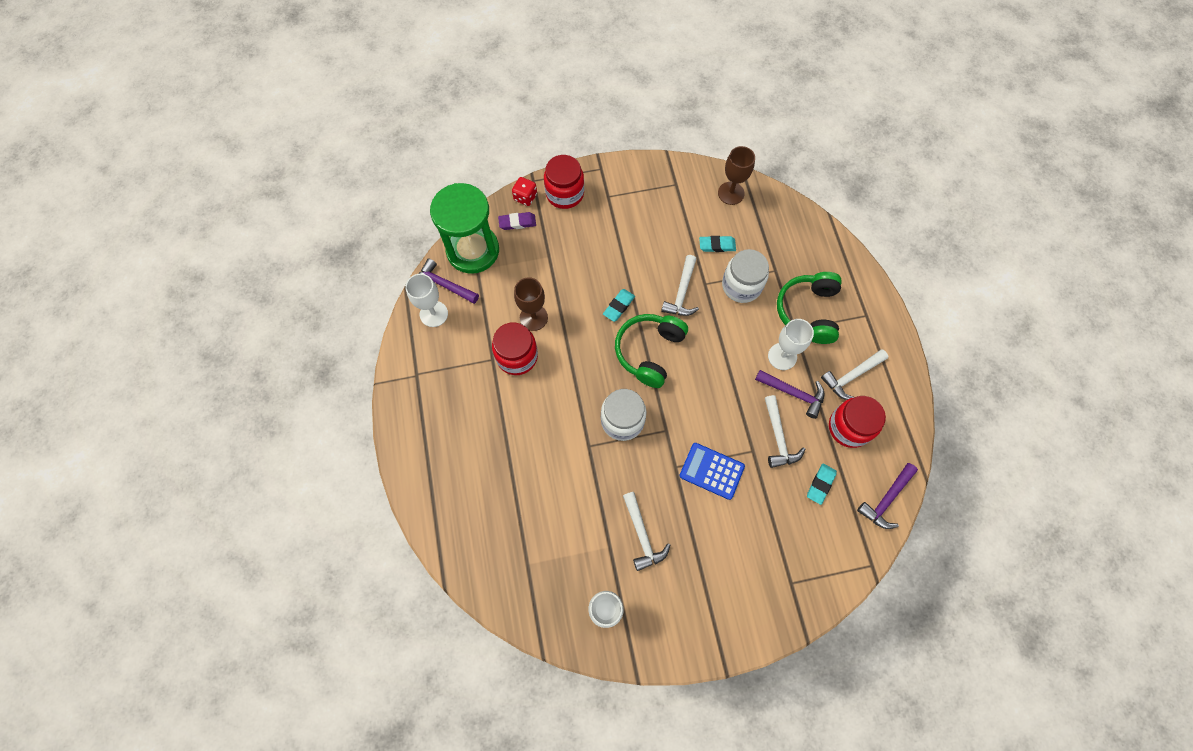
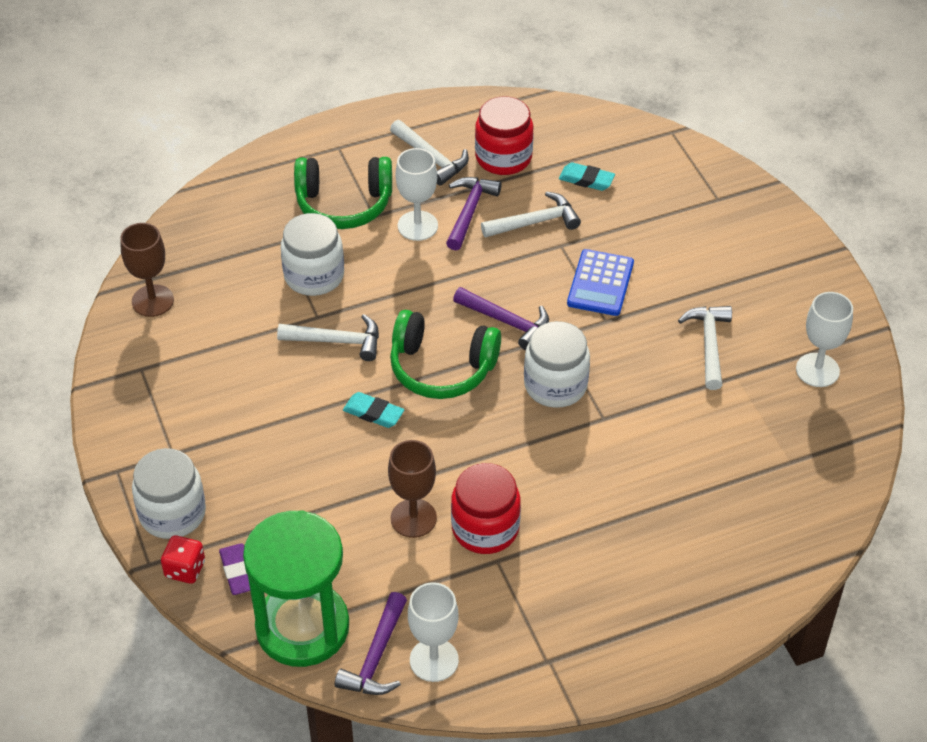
camera: 100 degrees left, 20 degrees down
red jar [544,155,584,209] -> white jar [132,448,206,539]
white hammer [623,492,670,571] -> white hammer turned 60 degrees counterclockwise [678,306,732,390]
turquoise eraser [699,236,736,252] -> none
purple hammer [857,463,918,529] -> purple hammer moved to [453,287,549,350]

